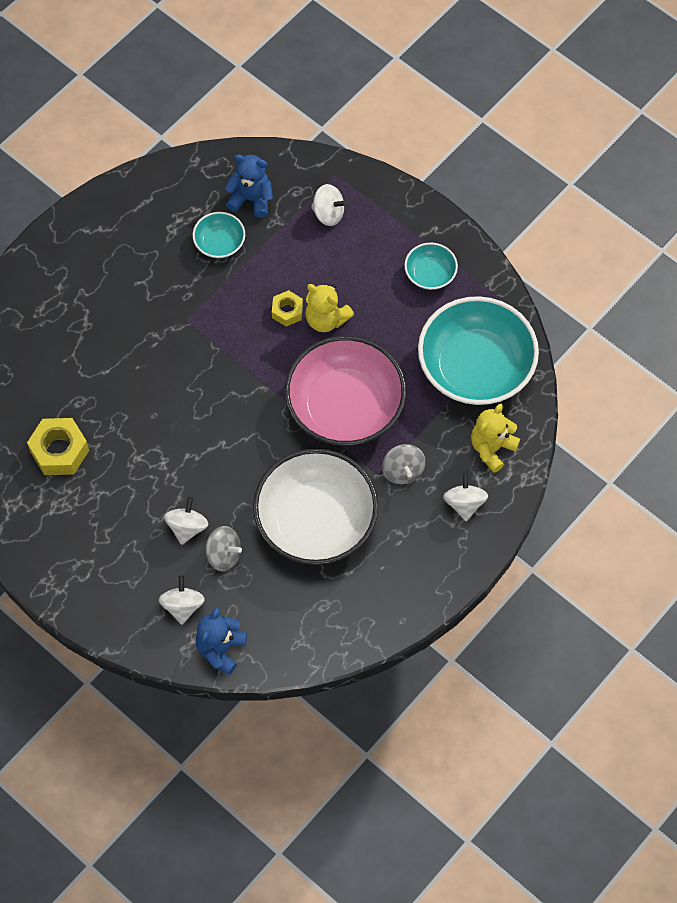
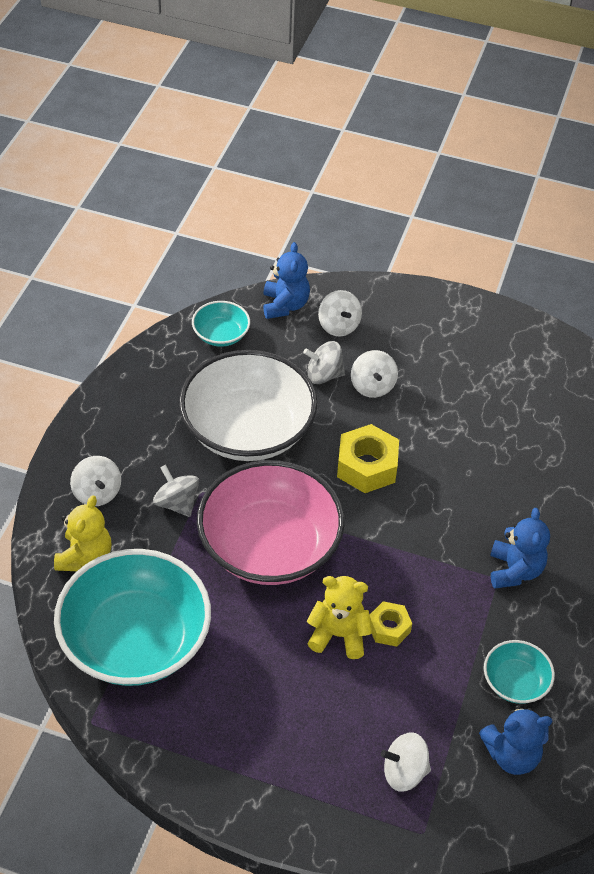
camera: 155 degrees right, 15 degrees down
yellow nut [27,418,89,475] -> yellow nut moved to [337,424,399,493]
turquoise bowl [404,243,458,290] -> turquoise bowl moved to [192,301,250,347]
none -> blue teddy bear [490,508,550,589]

